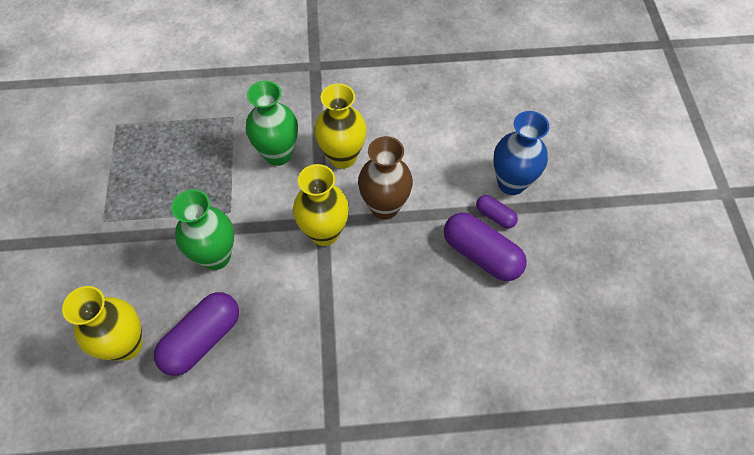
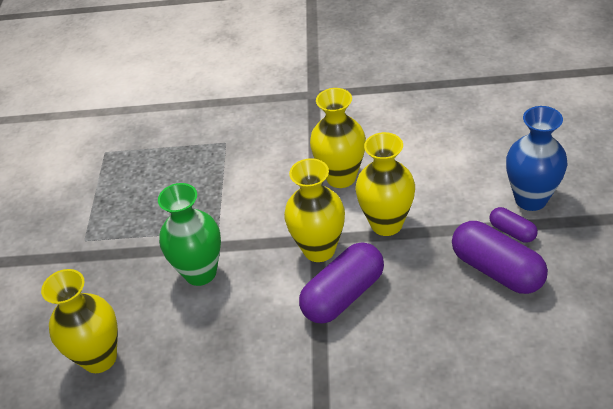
camera: 10 degrees right, 15 degrees down
purple capsule [154,292,239,376] -> purple capsule moved to [299,242,384,323]
green vase [246,81,298,166] -> none
brown vase [358,136,413,220] -> yellow vase [355,132,415,236]

